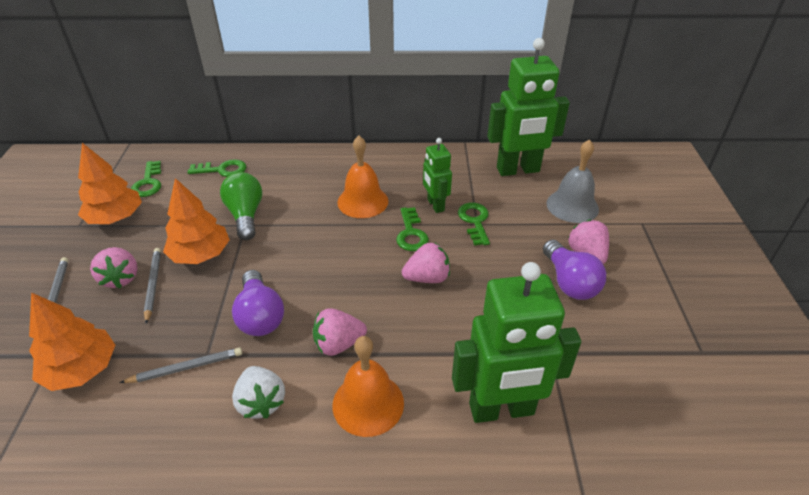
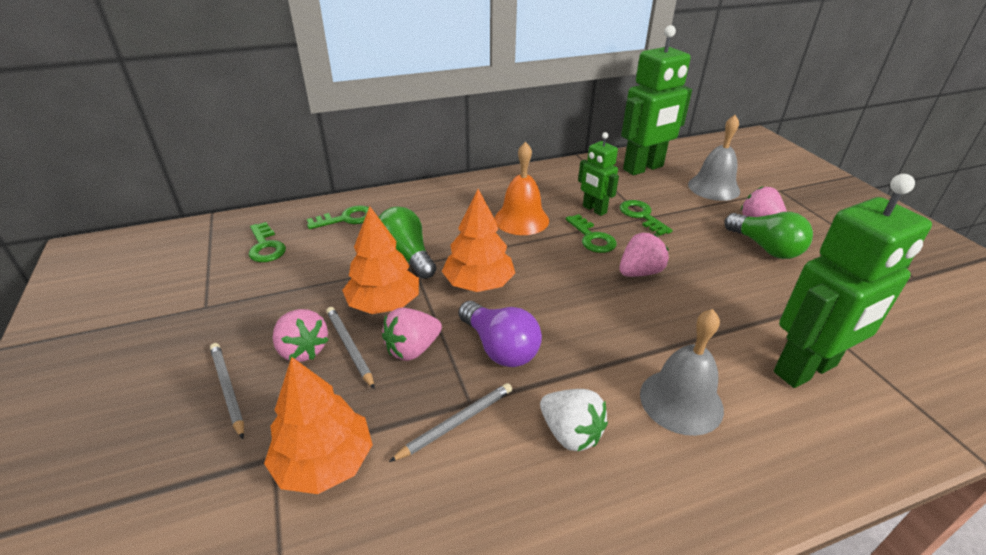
camera: 20 degrees left, 5 degrees down
orange tree [78,143,142,224] -> orange tree moved to [442,189,515,292]
pink strawberry [313,308,367,356] -> pink strawberry moved to [382,307,442,361]
orange bell [332,336,404,437] -> grey bell [640,309,724,436]
purple light bulb [543,240,606,300] -> green light bulb [724,212,813,259]

